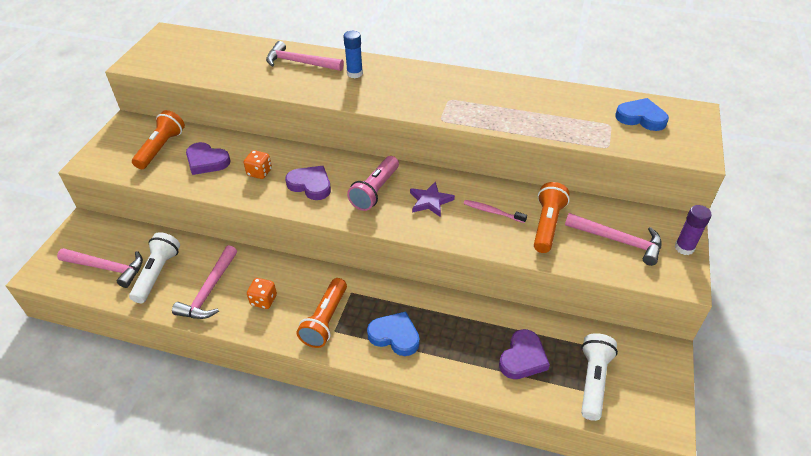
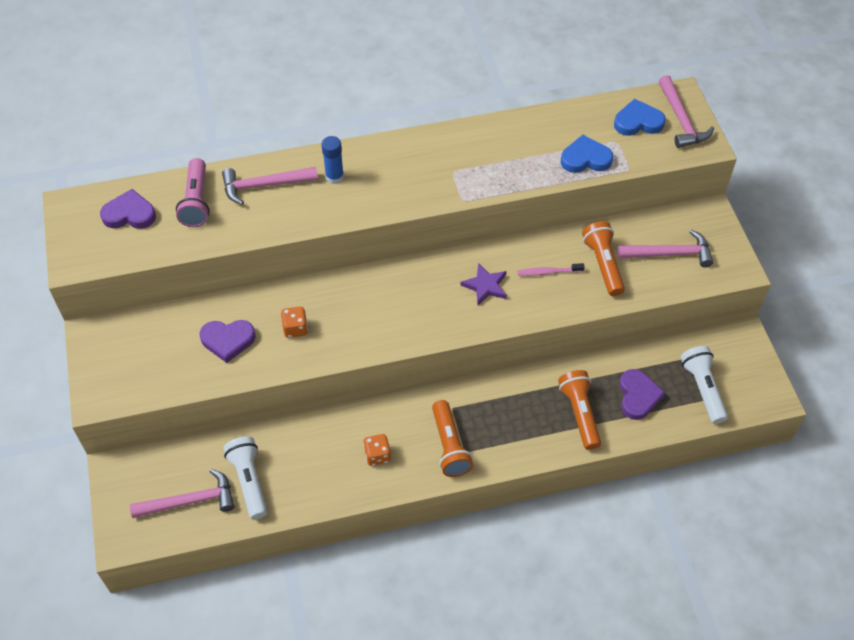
camera: 30 degrees left, 10 degrees up
orange flashlight [132,110,185,169] -> orange flashlight moved to [558,370,601,450]
pink hammer [172,245,237,319] -> pink hammer moved to [659,75,714,148]
purple heart [285,166,331,200] -> purple heart moved to [100,189,156,229]
pink flashlight [347,156,399,211] -> pink flashlight moved to [176,158,210,227]
blue heart [367,311,420,356] -> blue heart moved to [561,135,613,173]
purple glue stick [675,205,712,255] -> none

